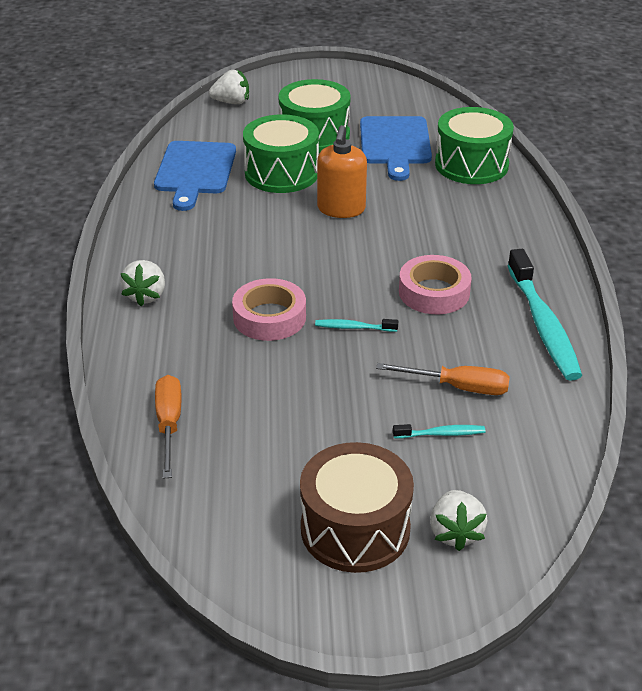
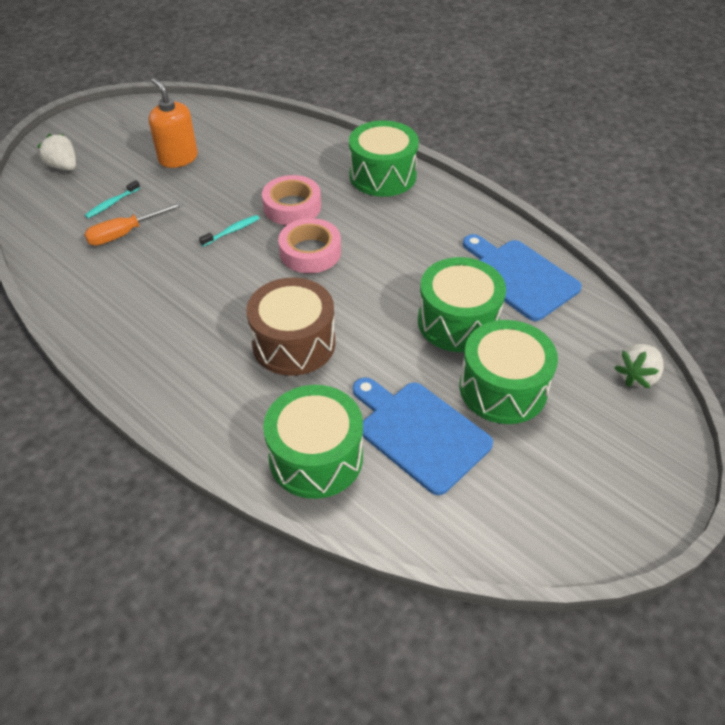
camera: 135 degrees right, 10 degrees up
white strawberry [121,260,165,306] -> green drum [349,120,419,197]
orange screwdriver [155,375,181,478] -> none
brown drum [300,442,414,573] -> brown drum moved to [246,277,335,376]
orange soap dispenser [317,125,367,218] -> orange soap dispenser moved to [149,78,198,168]
pink tape [399,255,472,314] -> pink tape moved to [278,218,341,273]
turquoise toothbrush [507,249,582,381] -> none

